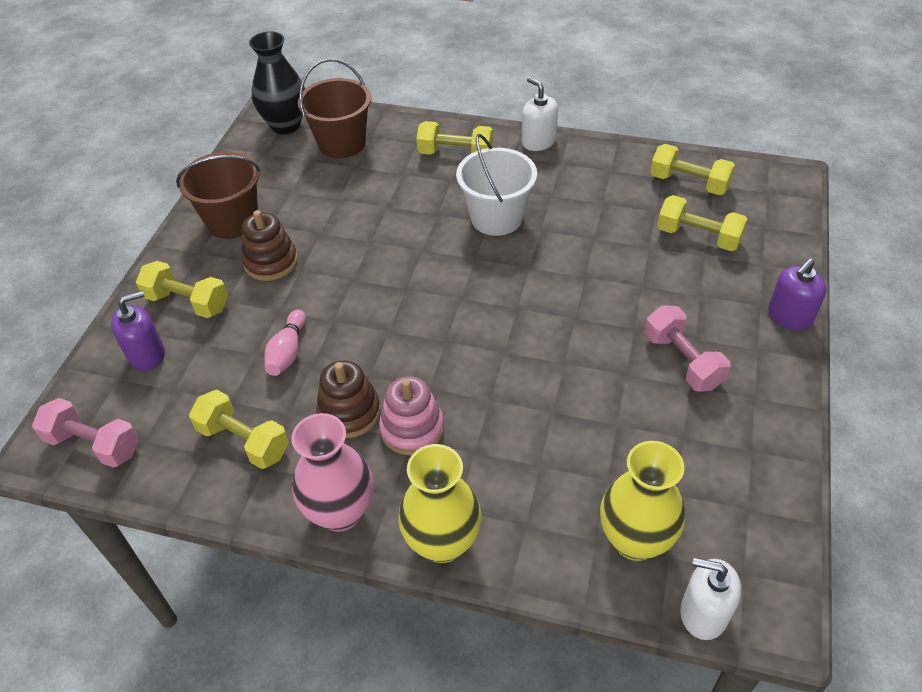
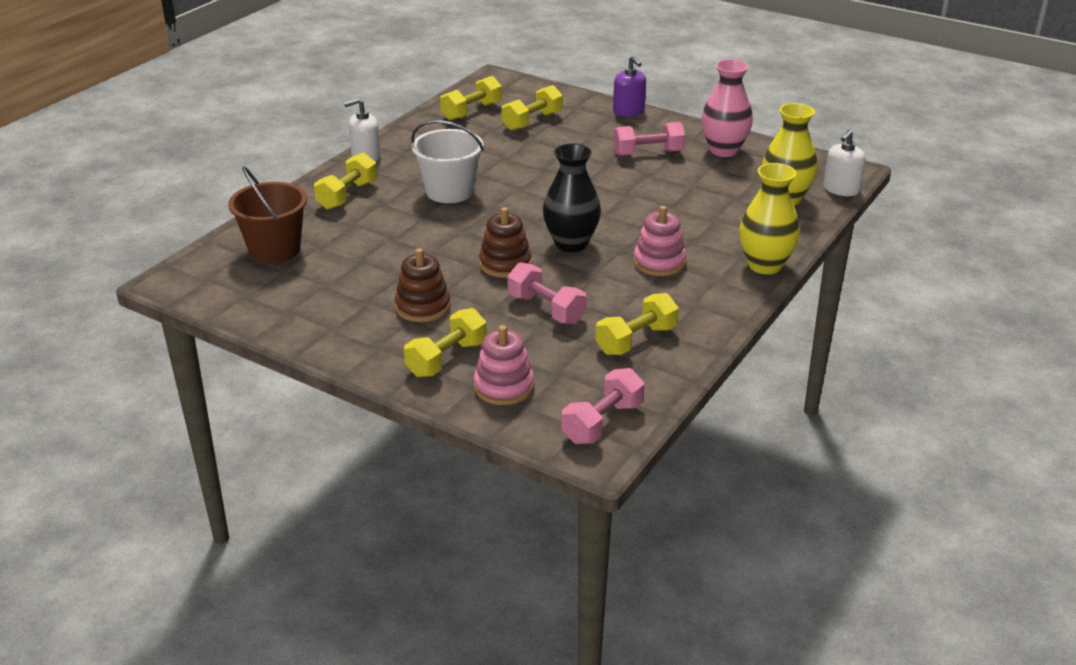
camera: 75 degrees left, 15 degrees down
purple soap dispenser [111,291,165,371] -> pink stacking toy [474,325,534,405]
brown bucket [176,152,260,239] -> none
black vase [249,31,305,134] -> black vase moved to [543,144,601,252]
pink bowling pin [264,309,306,376] -> pink dumbbell [507,262,587,324]
pink vase [291,413,373,532] -> pink vase moved to [701,59,753,157]
brown stacking toy [316,360,381,438] -> brown stacking toy moved to [479,207,531,278]

